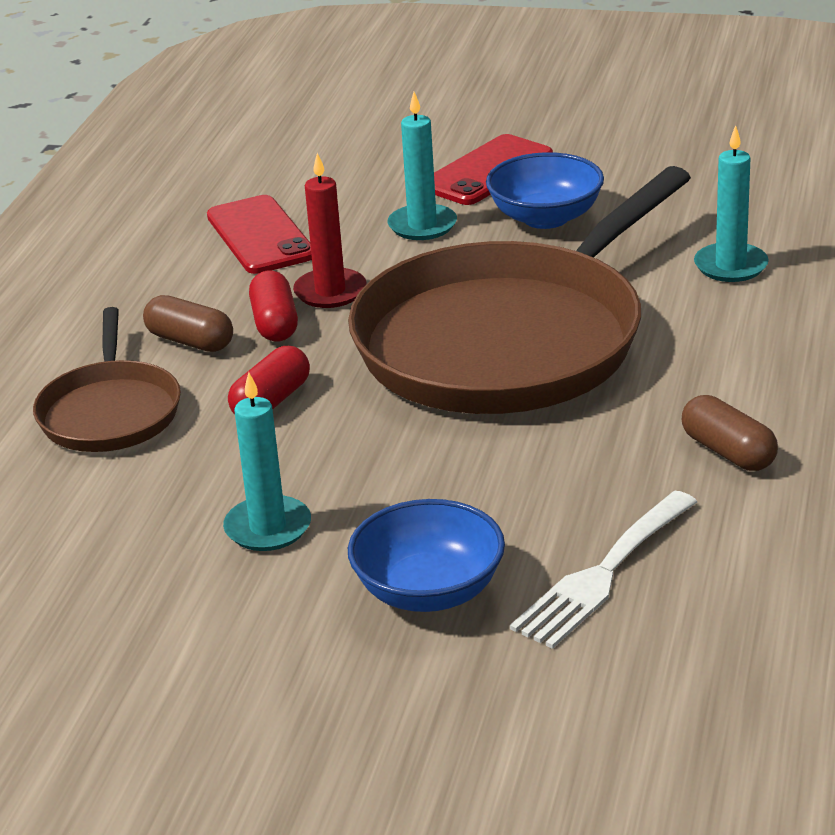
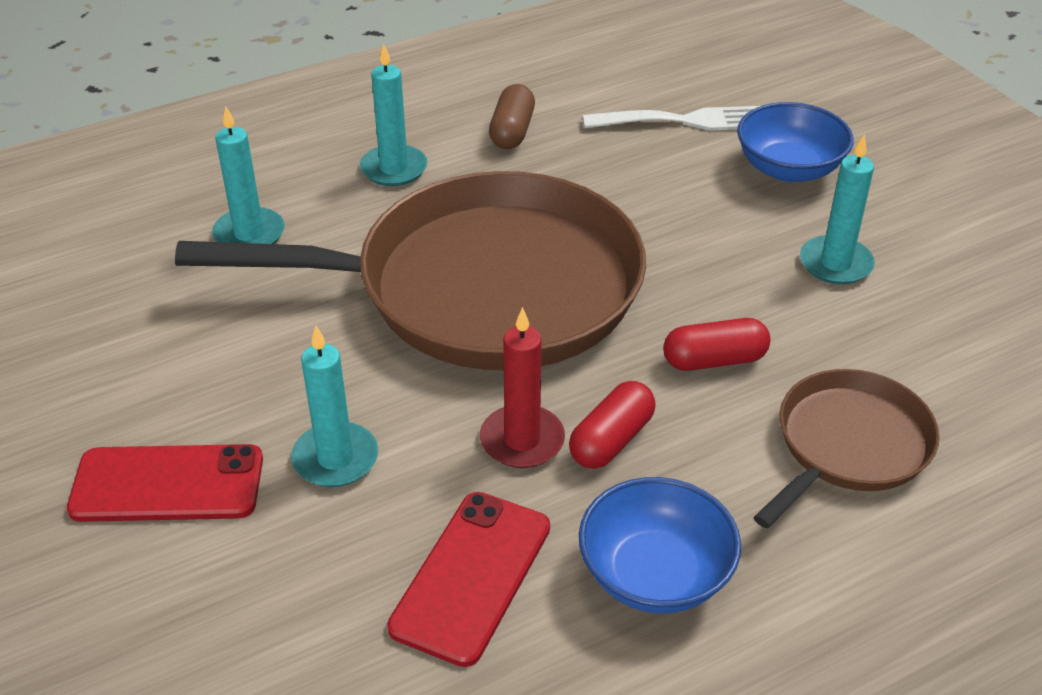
camera: 135 degrees left, 10 degrees up
brown capsule [143,295,233,352] -> none
blue bowl [486,152,604,229] -> blue bowl moved to [579,477,741,613]
none -> turquoise candle [360,44,427,186]

